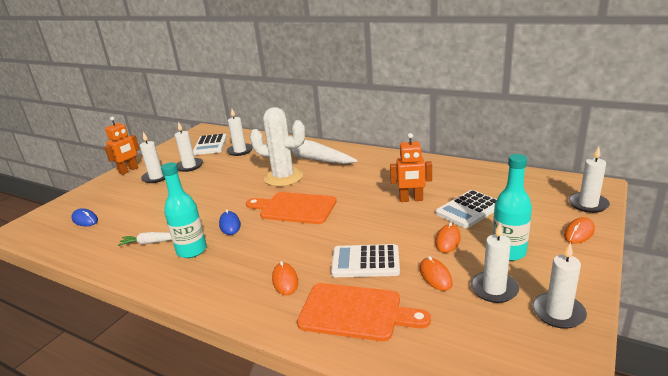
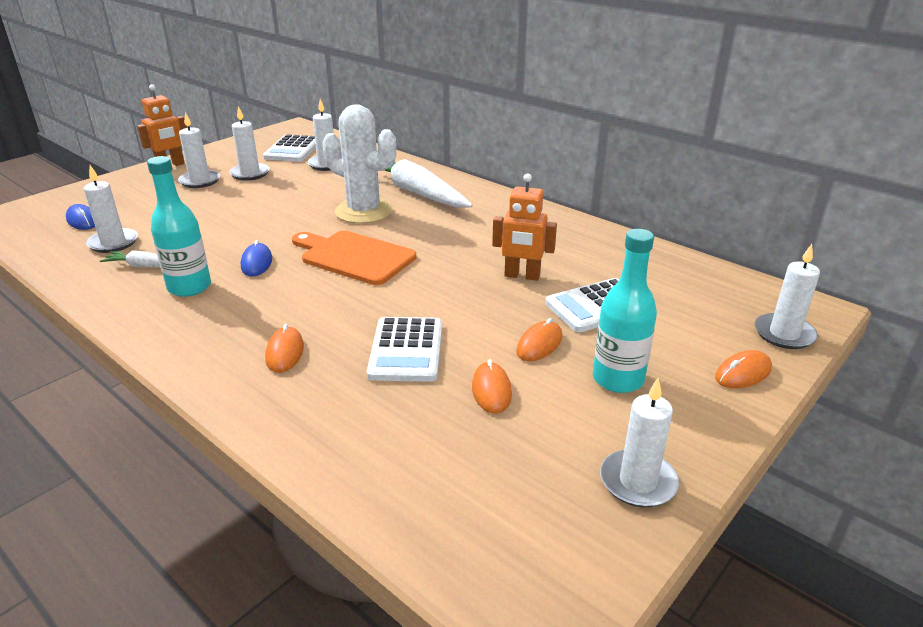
camera: 10 degrees right, 5 degrees up
orange cutting board [297,283,431,341] -> none
white calculator [331,244,400,277] -> white calculator turned 105 degrees counterclockwise [367,317,442,382]
white candle [471,223,519,303] -> white candle moved to [83,165,138,253]

